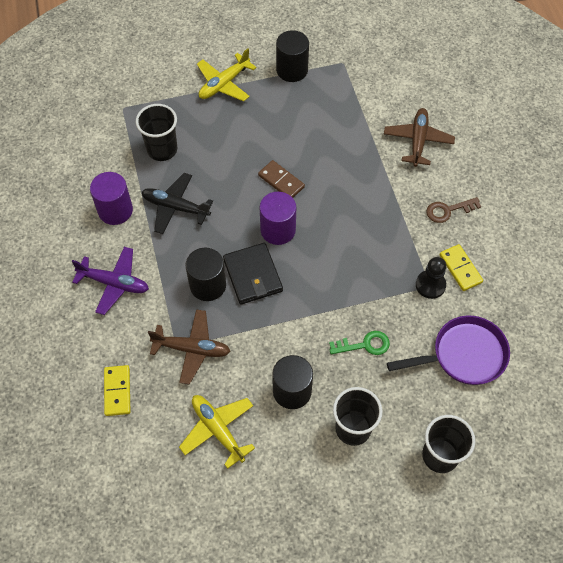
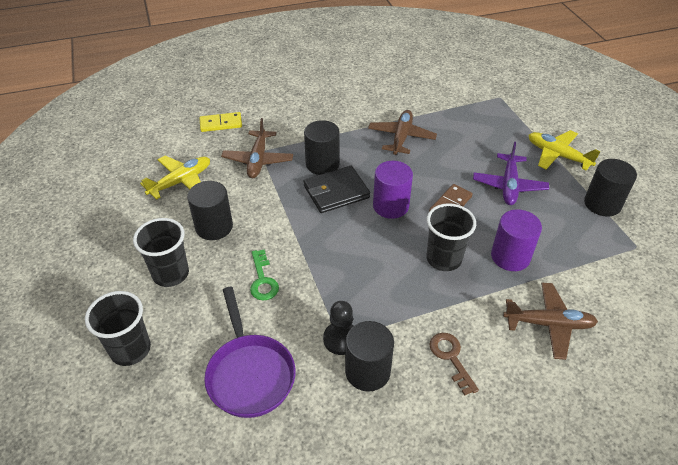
camera: 85 degrees right, 15 degrees down
purple plane [71,247,149,315] -> purple plane moved to [473,142,549,205]
purple cylinder [90,172,133,225] -> purple cylinder moved to [491,209,542,271]
black cup [136,104,177,161] -> black cup moved to [426,203,476,271]
black plane [142,173,213,234] -> brown plane [368,110,437,155]
yellow domino [439,244,483,291] -> black cylinder [345,321,394,392]

